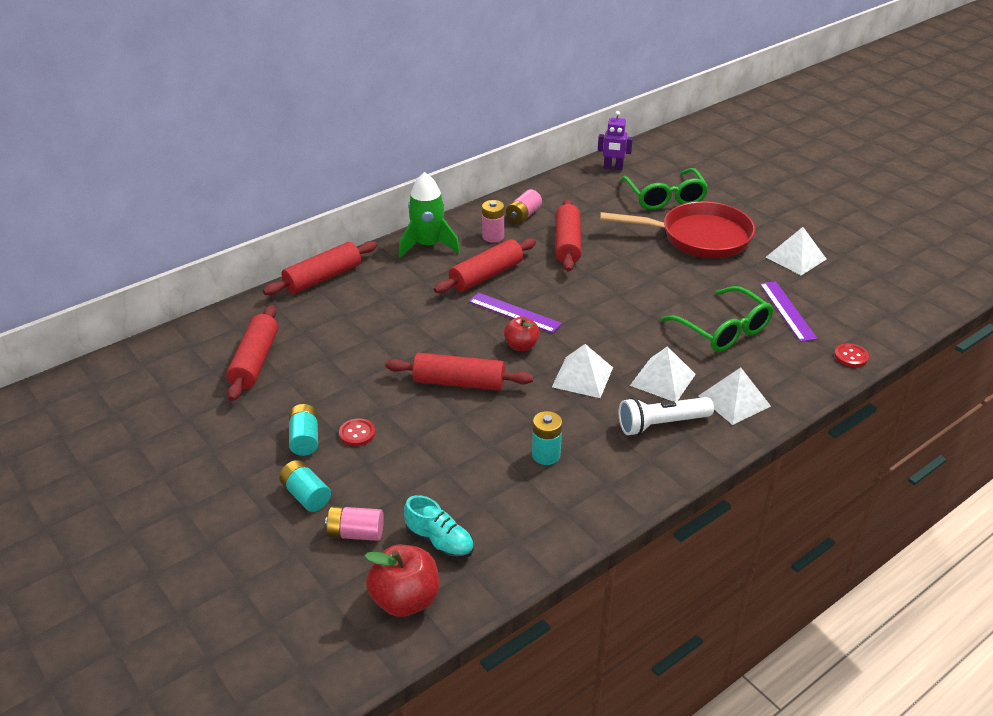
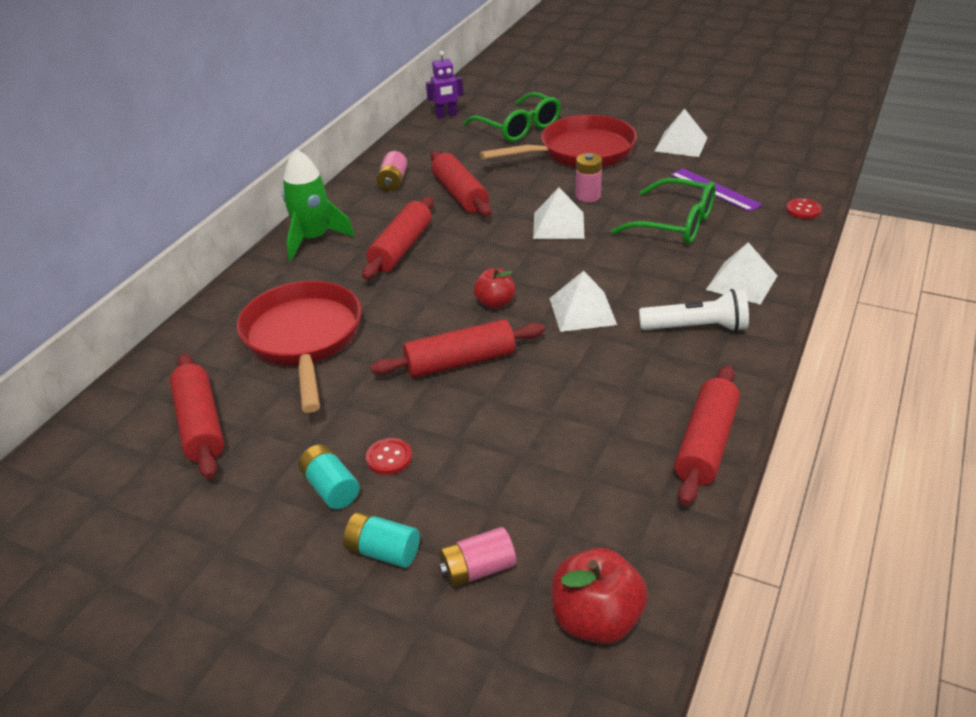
camera: 25 degrees left, 0 degrees up
red rolling pin [263,241,377,295] -> red rolling pin moved to [674,365,740,505]
turquoise shoe [404,495,474,560] -> none
purple ruler [469,292,562,333] -> none
pink battery [482,200,504,243] -> pink battery moved to [576,153,602,202]
turquoise battery [532,411,562,465] -> none
white flashlight [619,397,714,436] -> white flashlight turned 135 degrees counterclockwise [639,289,749,332]
white pyramid [630,346,696,401] -> white pyramid moved to [533,188,584,239]
none -> red pan [237,281,362,413]

